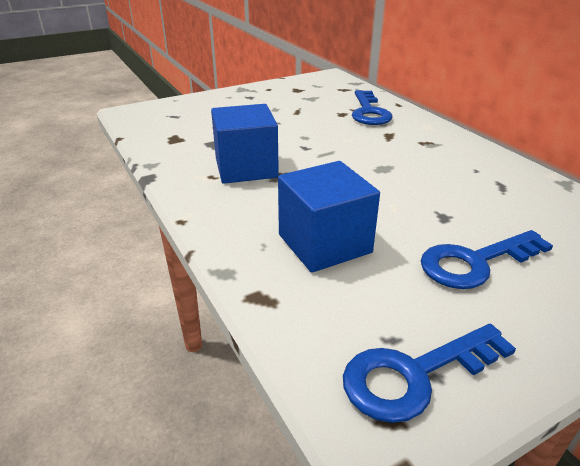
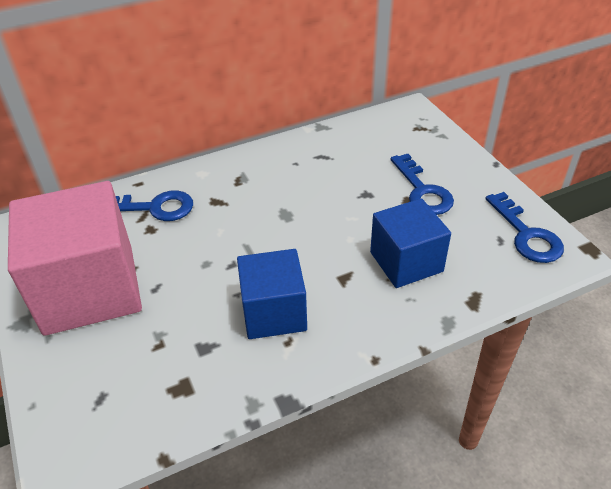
camera: 85 degrees left, 10 degrees up
none -> pink cube [8,181,142,336]

